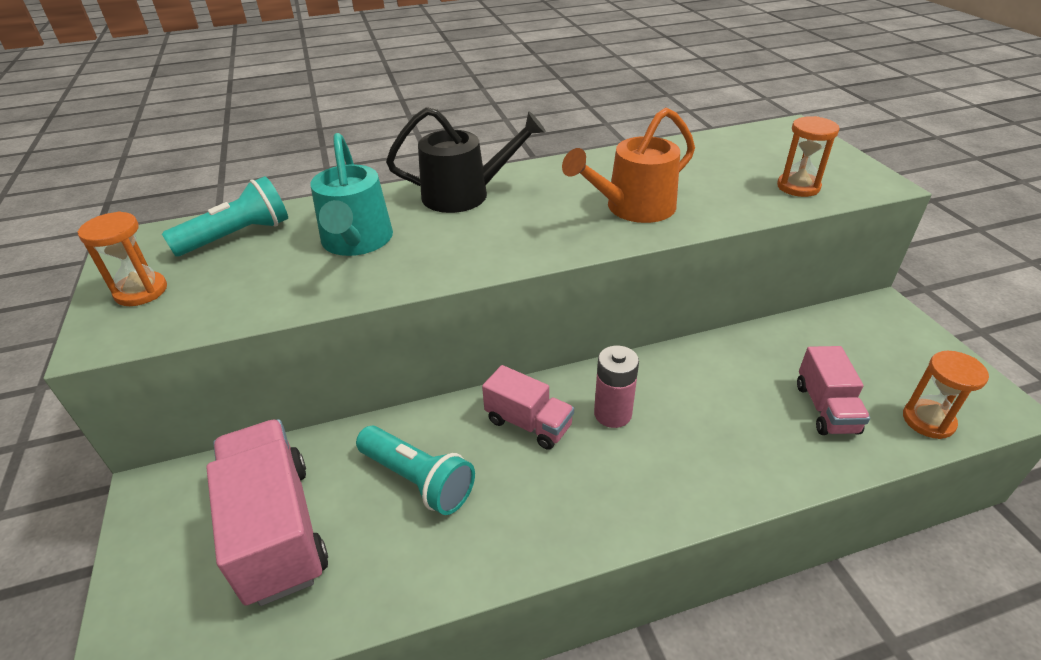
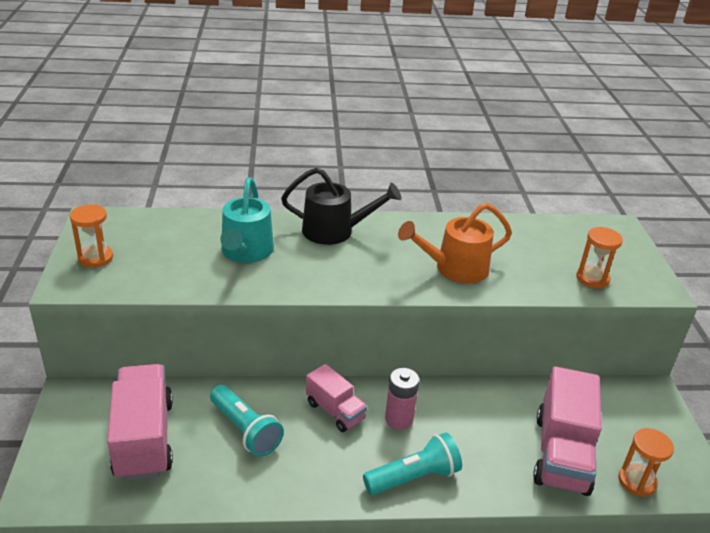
camera: 10 degrees right, 5 degrees down
turquoise flashlight [162,176,288,256] -> turquoise flashlight moved to [363,432,462,495]
pink truck [797,346,870,435] -> pink truck [533,366,602,496], size x1.74

